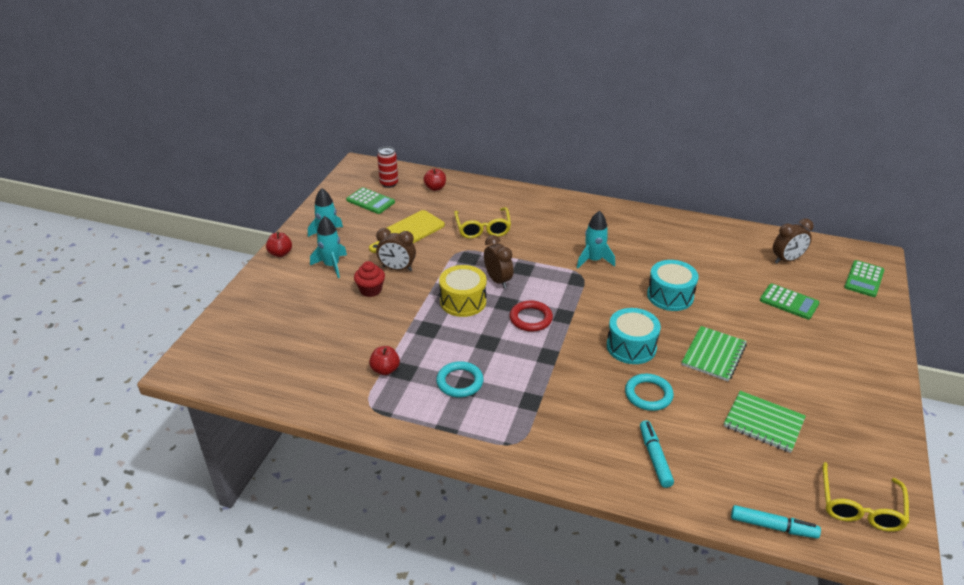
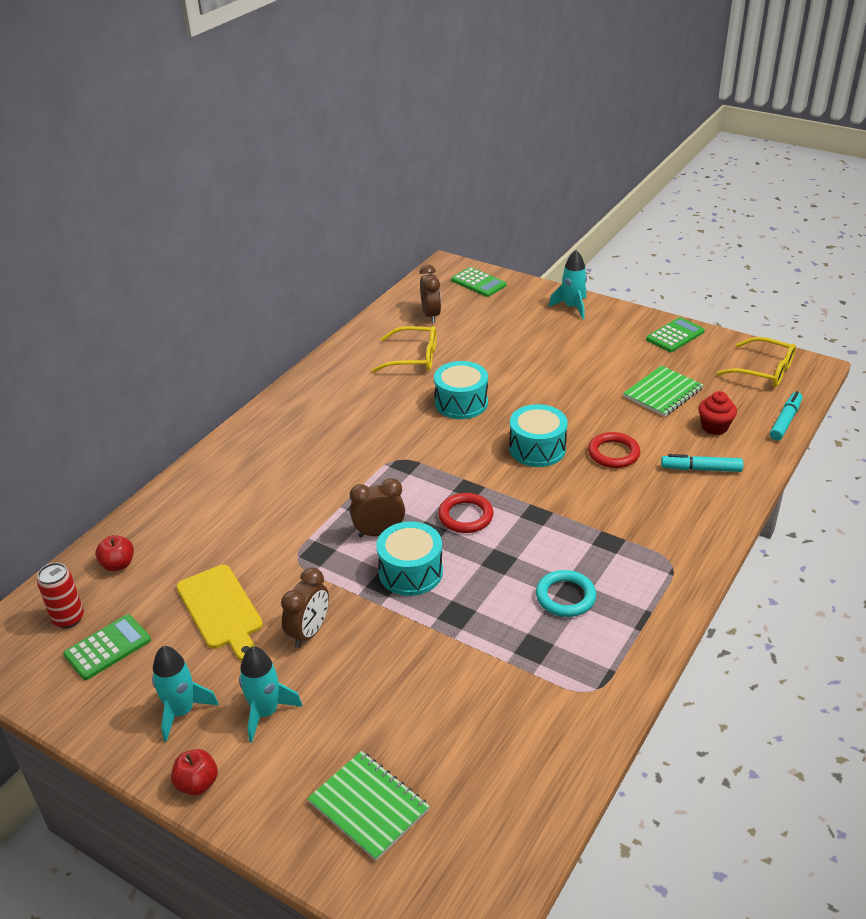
camera: 75 degrees left, 0 degrees up
red cupcake [354,261,385,297] -> red cupcake moved to [698,391,737,435]
red apple [369,346,400,375] -> none
yellow drum [439,265,486,317] -> turquoise drum [376,522,443,596]
yellow glasses [454,207,511,239] -> yellow glasses moved to [372,326,436,373]
turquoise rocket [577,211,615,268] -> turquoise rocket moved to [549,250,587,319]
turquoise ring [625,374,674,411] -> red ring [588,432,640,468]
green notebook [681,326,747,381] -> green notebook moved to [307,751,430,861]
green calculator [760,283,820,320] -> green calculator moved to [646,317,705,352]

